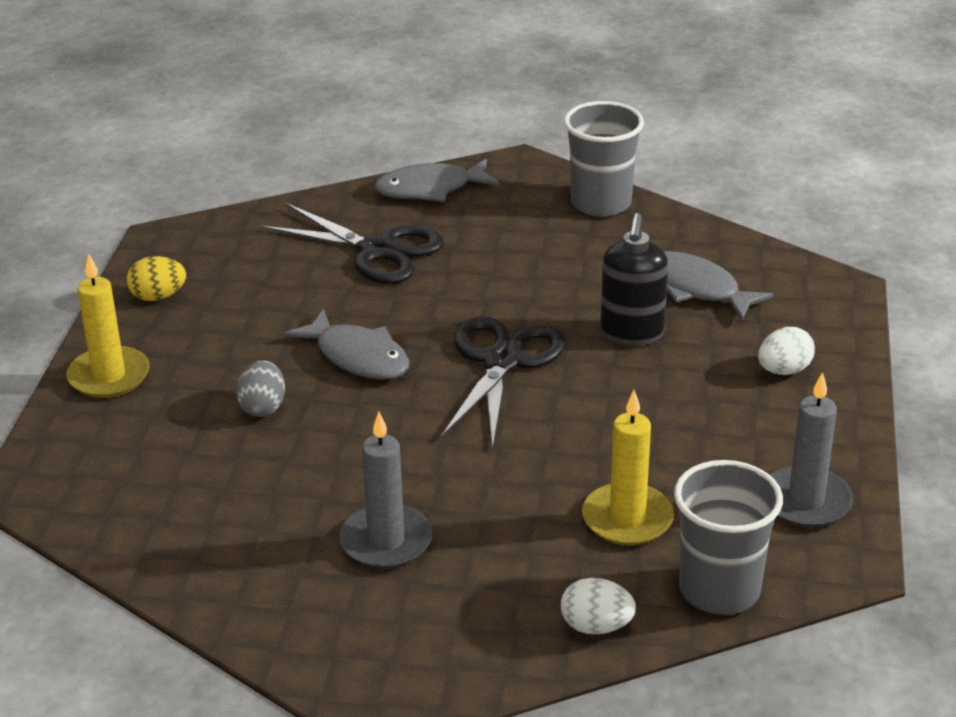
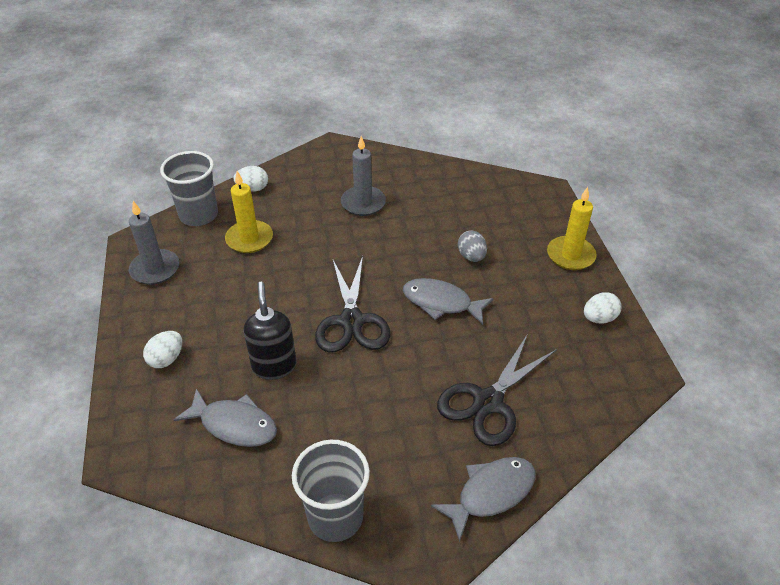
camera: 160 degrees right, 10 degrees up
yellow egg [127,256,186,301] -> white egg [584,292,622,324]
black scissors [260,203,444,284] -> black scissors turned 60 degrees counterclockwise [437,334,557,446]

